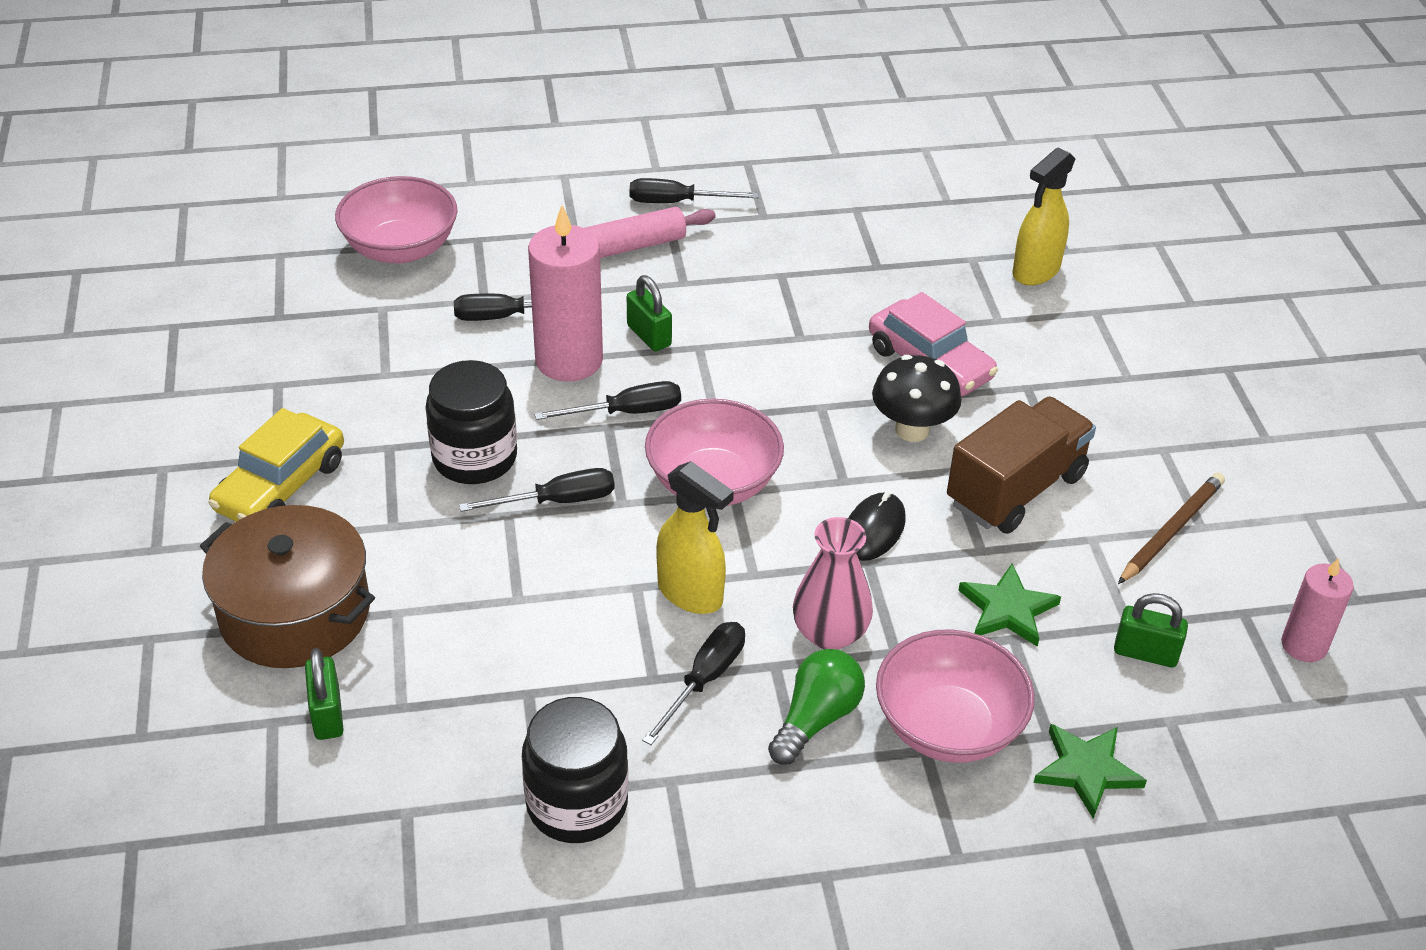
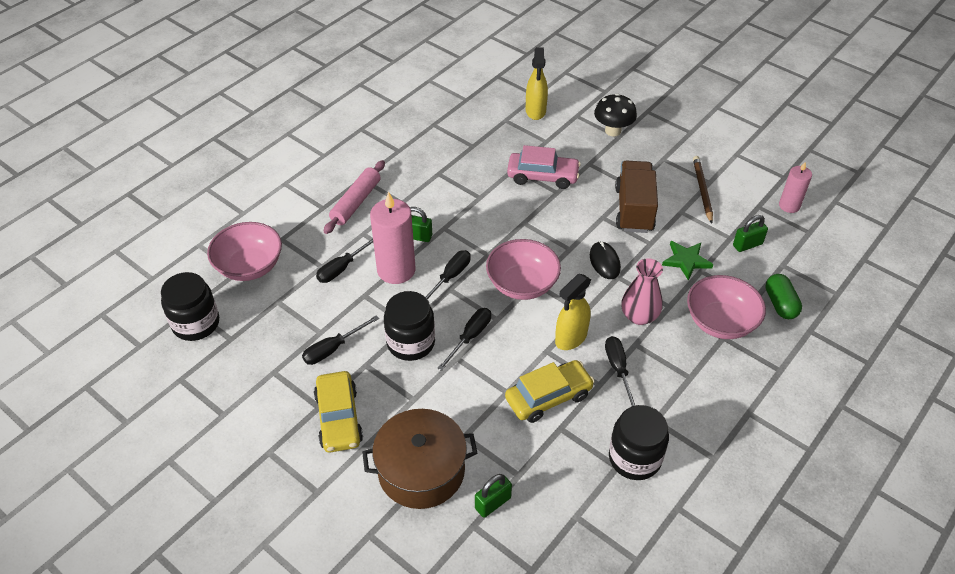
camera: 40 degrees left, 5 degrees up
green padlock [305,648,344,740] -> green padlock turned 75 degrees counterclockwise [475,474,512,518]
black screwdriver [629,178,759,203] -> black screwdriver moved to [302,315,379,365]
yellow spray bottle [656,461,734,614] -> yellow spray bottle turned 135 degrees clockwise [555,274,591,350]
green light bulb [768,649,865,765] -> none
black mushroom [872,355,962,442] -> black mushroom moved to [594,93,637,136]
green star [1034,724,1147,819] -> green capsule [765,274,802,319]
none -> black jar [161,272,219,341]
none -> yellow car [505,360,595,423]

